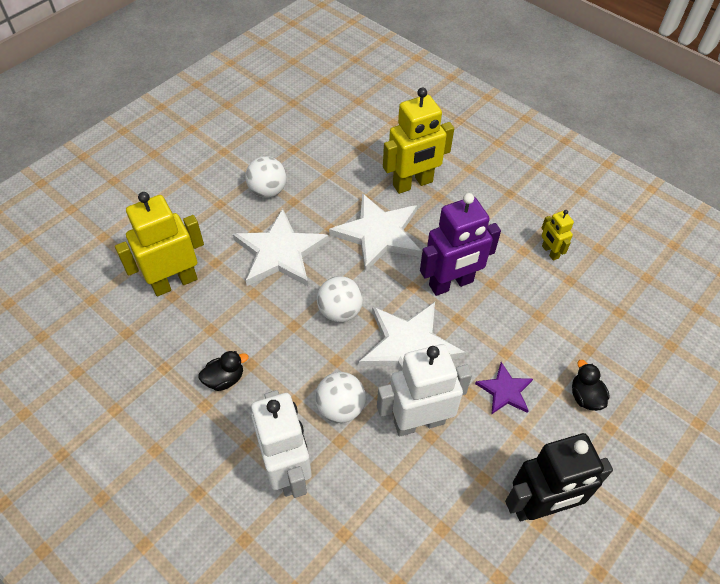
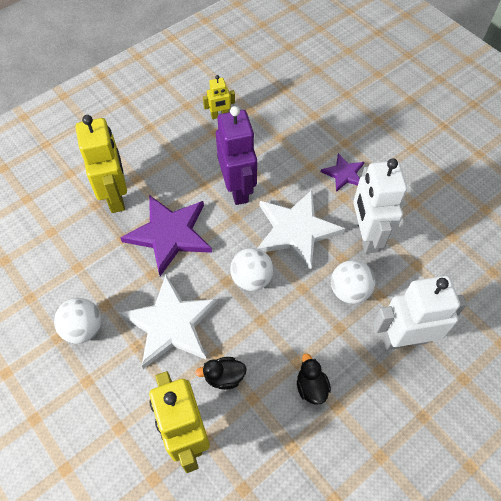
camera: 80 degrees left, 5 degrees up
white star [329,193,422,272] -> purple star [120,195,212,276]
black robot [505,433,613,521] -> none
black duck [572,360,610,411] -> black duck moved to [195,357,247,390]

